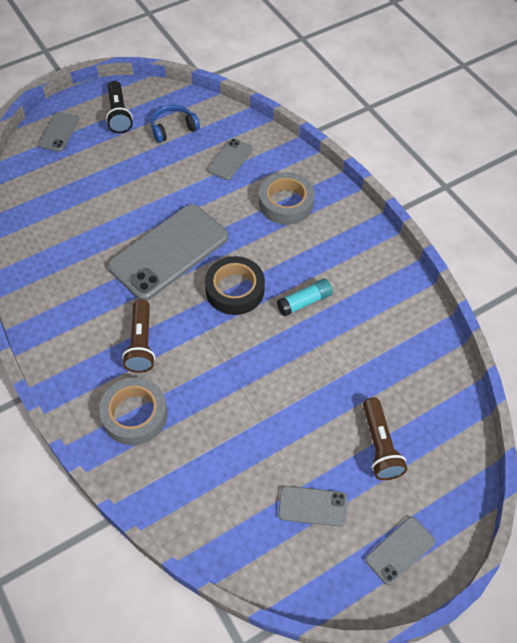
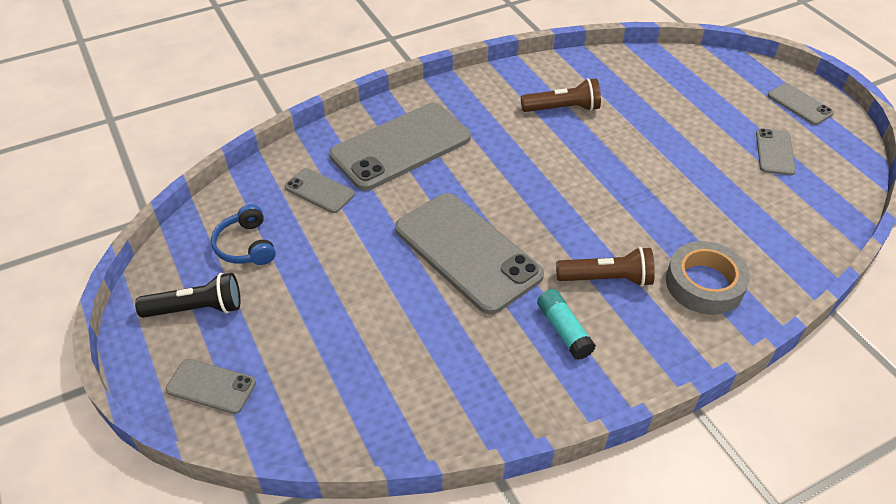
camera: 85 degrees left, 10 degrees down
black tape [205,256,265,315] -> none
grey tape [259,172,314,225] -> grey phone [329,103,471,191]
turquoise glue stick [277,279,333,316] -> turquoise glue stick moved to [537,289,596,360]
brown flashlight [363,397,407,480] -> brown flashlight moved to [521,78,601,112]

